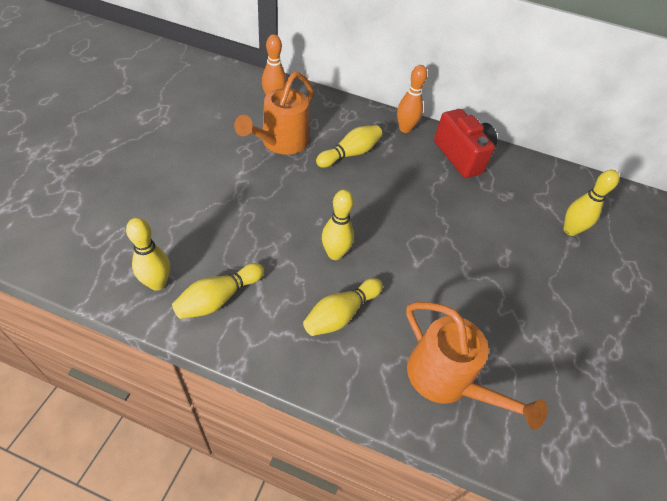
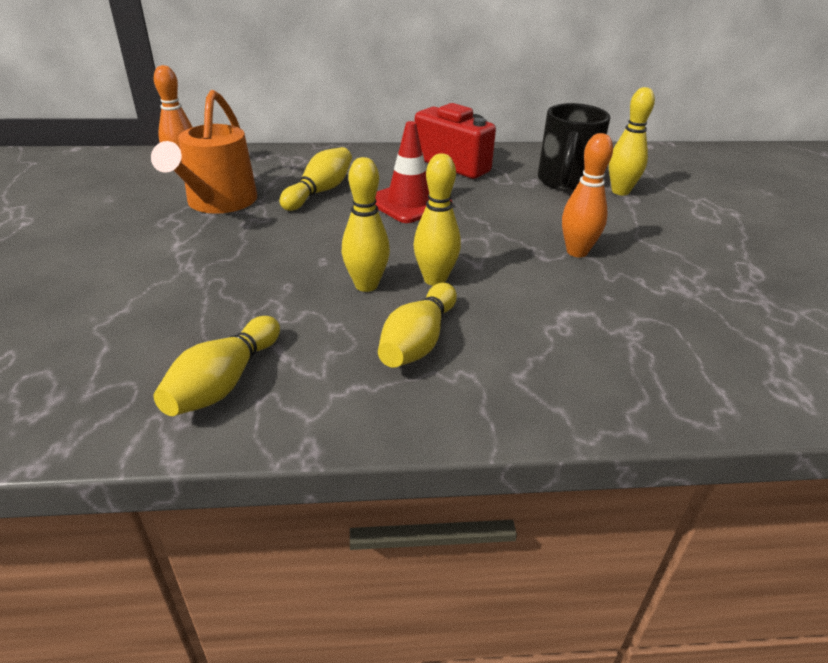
camera: 20 degrees left, 15 degrees down
yellow bowling pin [126,218,170,291] -> yellow bowling pin moved to [413,153,461,286]
orange bowling pin [397,65,427,133] -> orange bowling pin moved to [562,133,613,257]
orange watering can [406,302,548,430] -> none
none -> red traffic cone [375,121,452,223]
none -> black mug [538,103,610,192]

